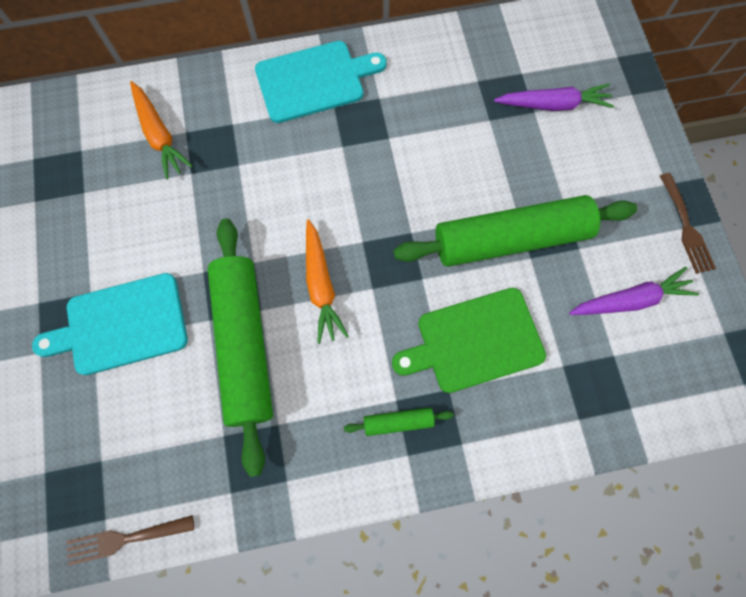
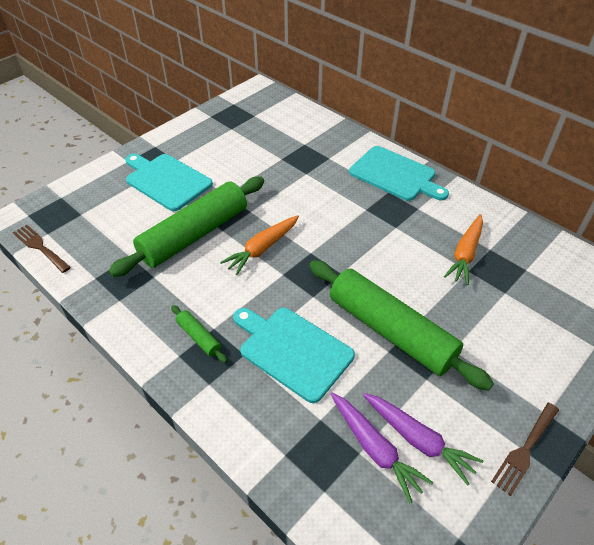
camera: 55 degrees right, 25 degrees down
orange carrot [130,81,193,179] -> orange carrot moved to [444,214,483,285]
green cutting board [392,288,546,393] -> turquoise cutting board [233,308,355,403]
purple carrot [494,84,614,111] -> purple carrot moved to [331,393,433,503]

